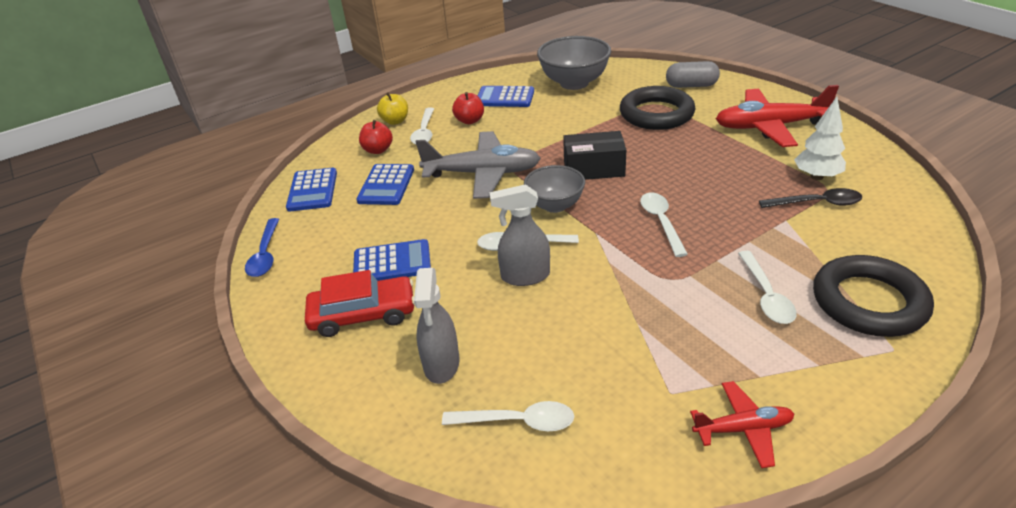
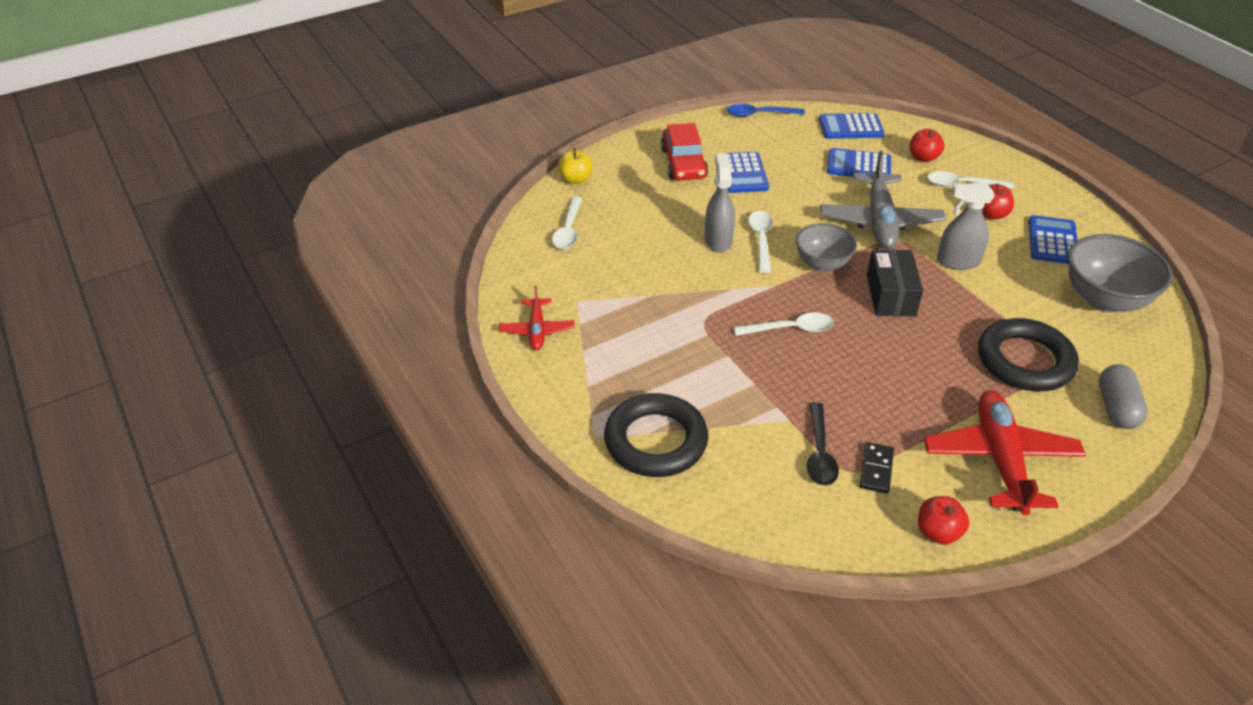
camera: 90 degrees right, 5 degrees up
yellow apple [377,92,408,125] -> yellow apple moved to [558,148,593,184]
grey spray bottle [414,268,460,384] -> grey spray bottle moved to [937,182,995,270]
white spoon [738,251,797,324] -> none
white tree [794,97,846,180] -> black domino [860,442,894,494]
none -> red apple [918,496,969,545]

